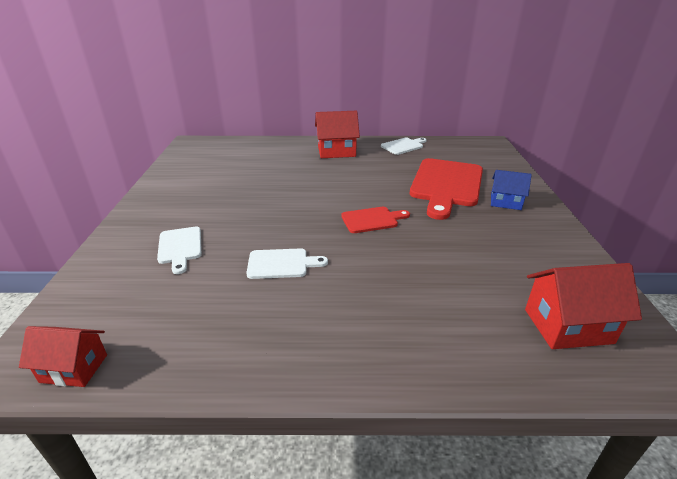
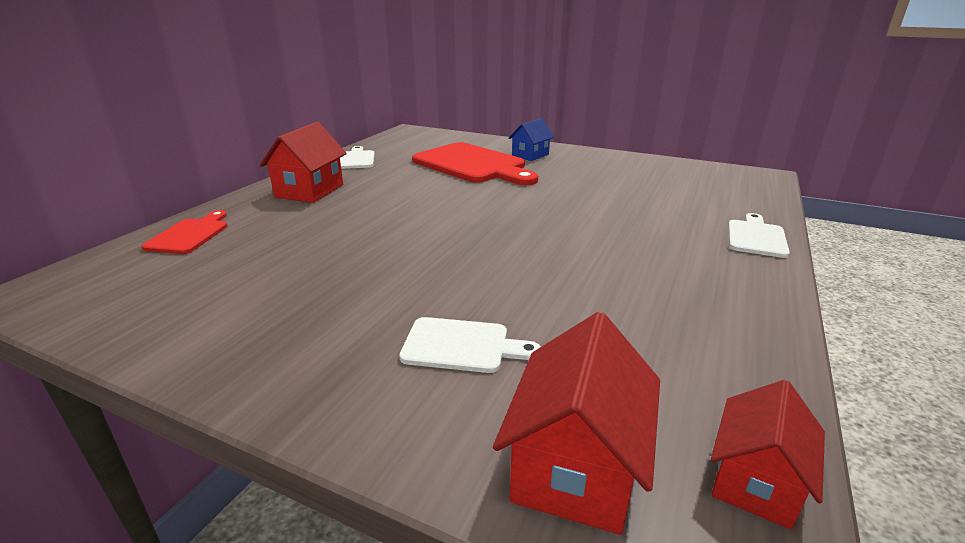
camera: 65 degrees left, 5 degrees down
white cutting board [246,248,328,279] -> white cutting board moved to [728,213,790,258]
red cutting board [341,207,410,233] -> red cutting board moved to [141,210,228,254]
red house [525,263,642,349] -> red house moved to [493,312,660,535]

